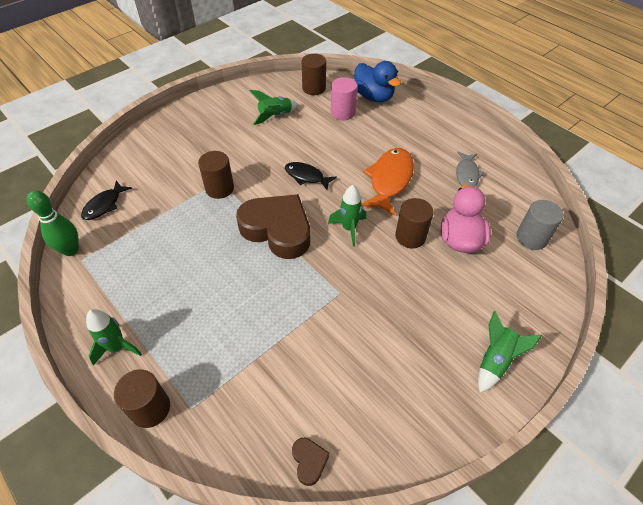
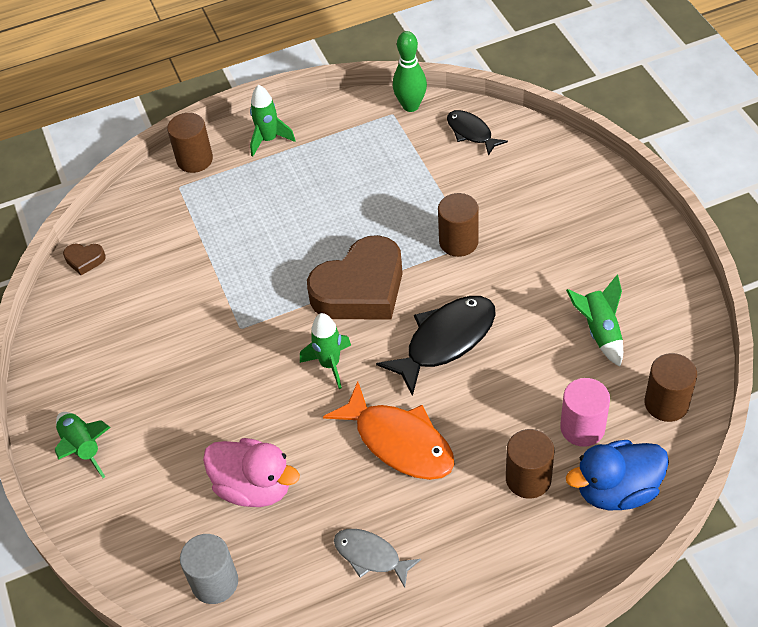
camera: 115 degrees right, 0 degrees up
black fish [285,162,337,190] -> black fish [376,296,496,396], size x1.69
brown cylinder [395,198,434,248] -> brown cylinder moved to [506,429,554,499]

